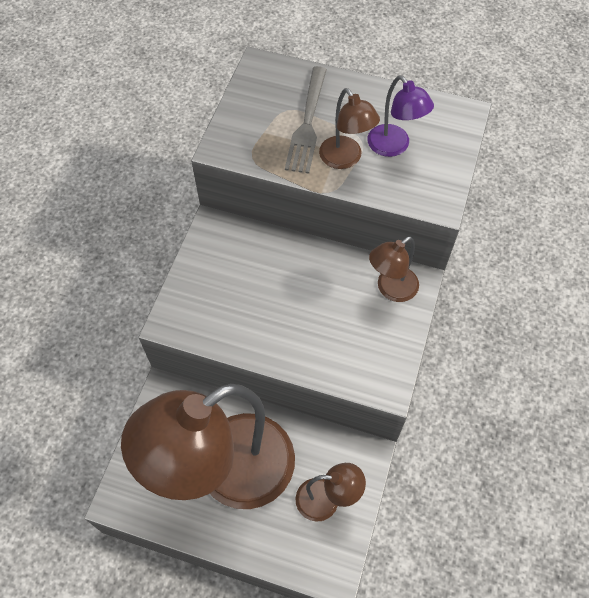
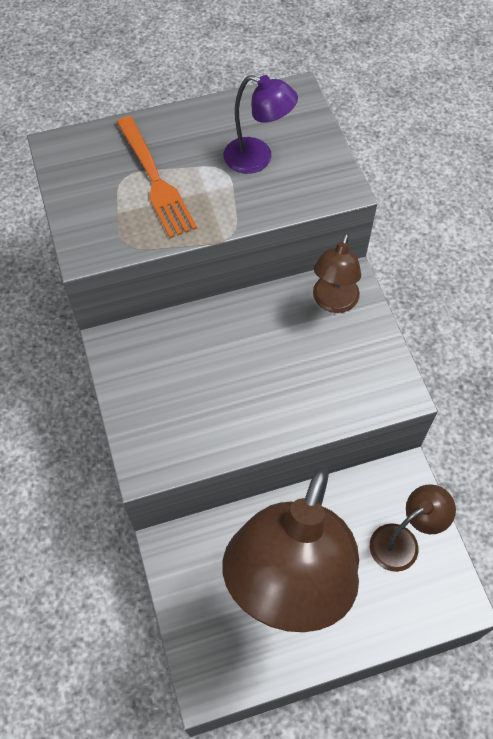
camera: 35 degrees left, 0 degrees up
grey fork [285,66,327,174] -> orange fork [116,116,197,238]
brown lamp [319,88,380,169] -> none

